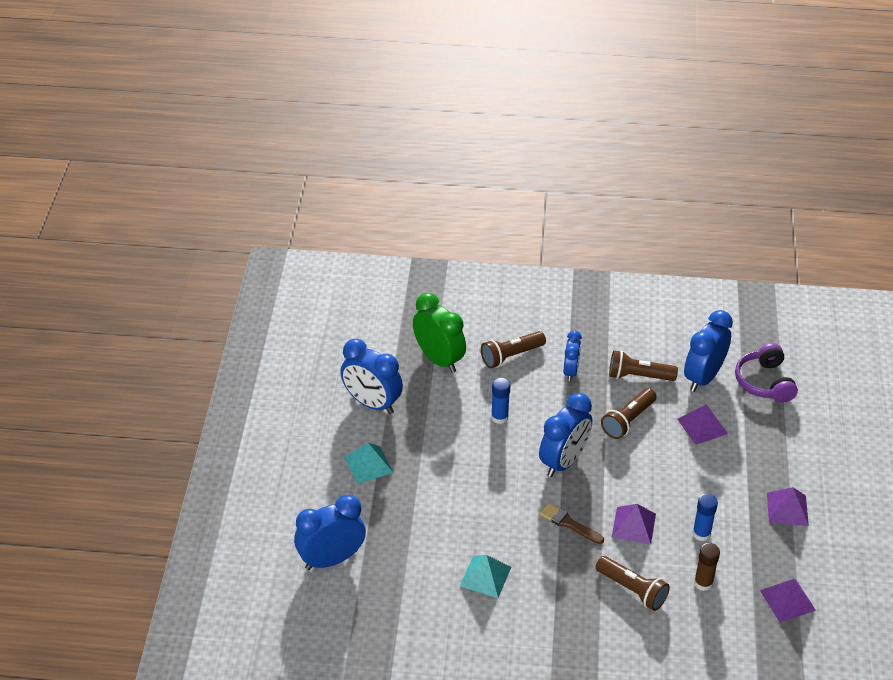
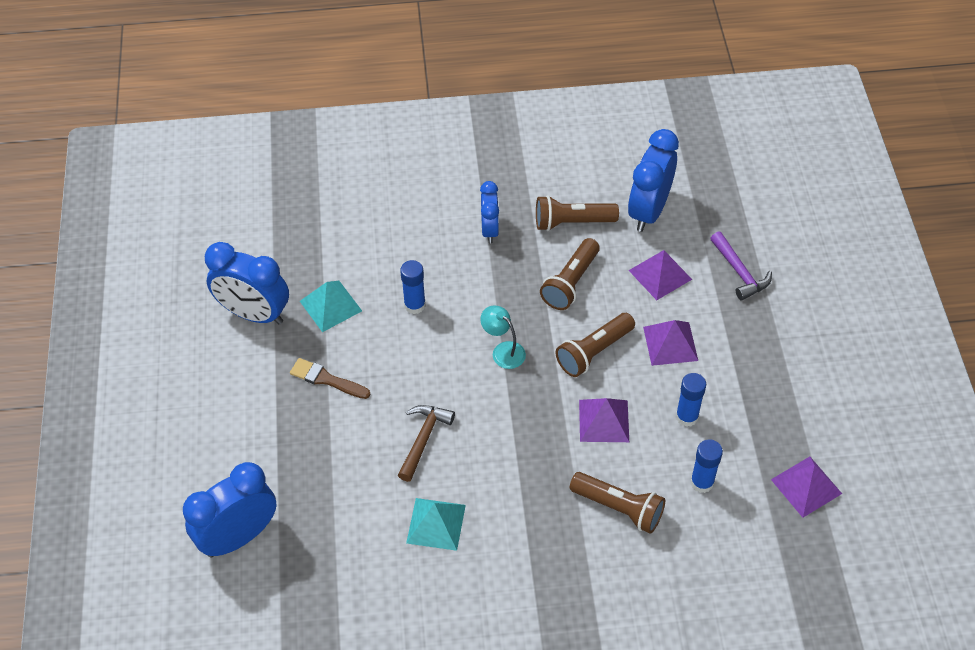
camera: 10 degrees left, 10 degrees up
turquoise pyramid [345,443,393,484] -> turquoise pyramid moved to [300,281,362,332]
green clock [413,293,466,373] -> none
brown flashlight [481,331,546,368] -> brown flashlight moved to [556,313,635,377]
blue clock [539,393,592,477] -> turquoise lamp [480,305,526,369]
brown brush [540,503,604,544] -> brown brush moved to [290,358,370,399]
brown glue stick [694,543,720,591] -> blue glue stick [691,439,723,493]
purple headphones [735,343,798,403] -> none
purple pyramid [767,487,809,526] -> purple pyramid moved to [643,320,698,366]
none -> brown hammer [398,405,455,482]
none -> purple hammer [710,231,772,300]

